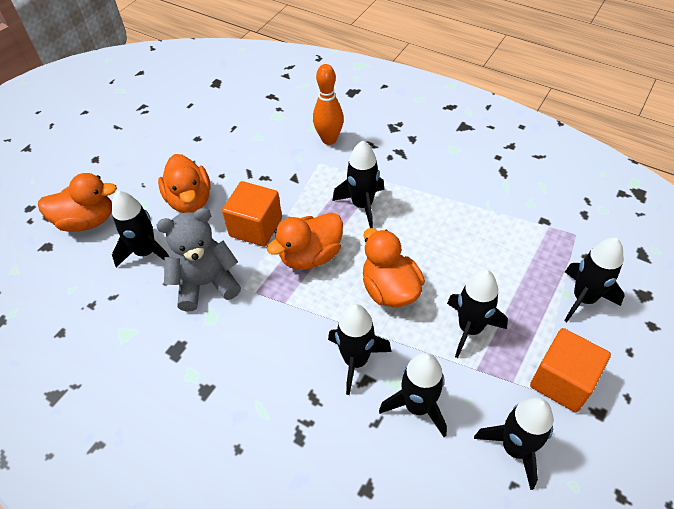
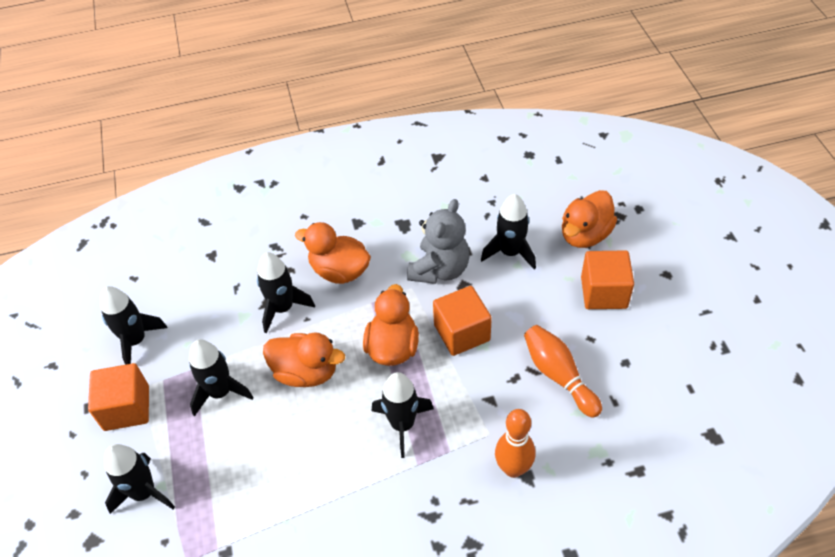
camera: 135 degrees right, 0 degrees up
orange duck [158,154,210,213] -> orange duck moved to [295,222,371,284]
black rocket [379,353,447,437] -> none
none -> orange bowling pin [524,325,602,418]
none -> orange cube [581,250,634,309]

